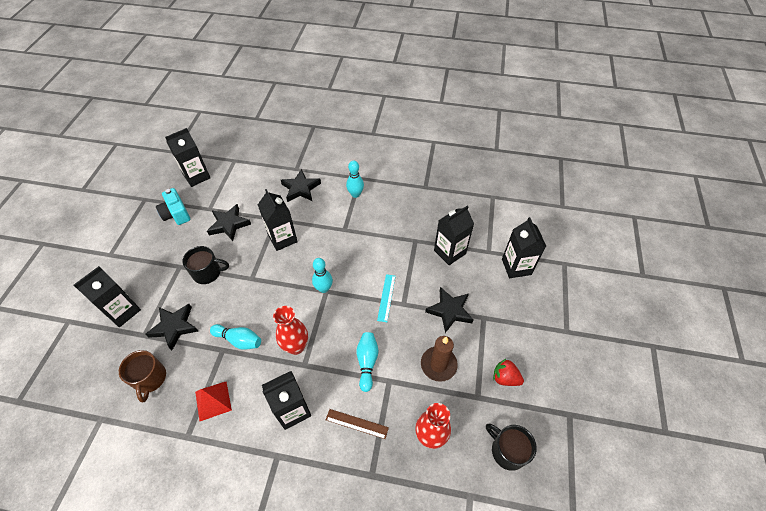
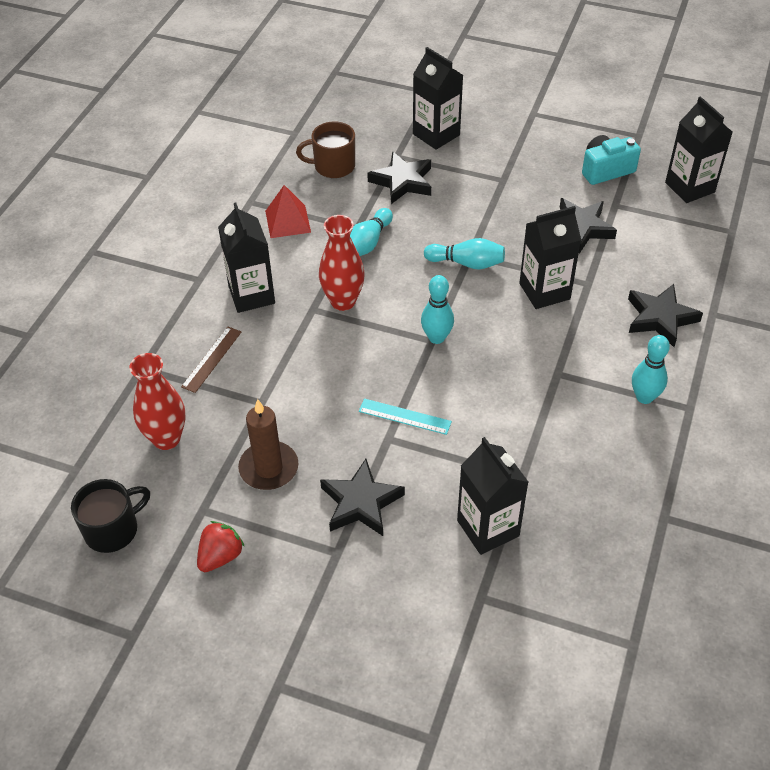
camera: 100 degrees right, 5 degrees down
black mug [182,246,229,284] -> none
turquoise bowling pin [356,332,378,392] -> turquoise bowling pin moved to [424,238,505,269]
black carton [502,217,546,278] -> none

